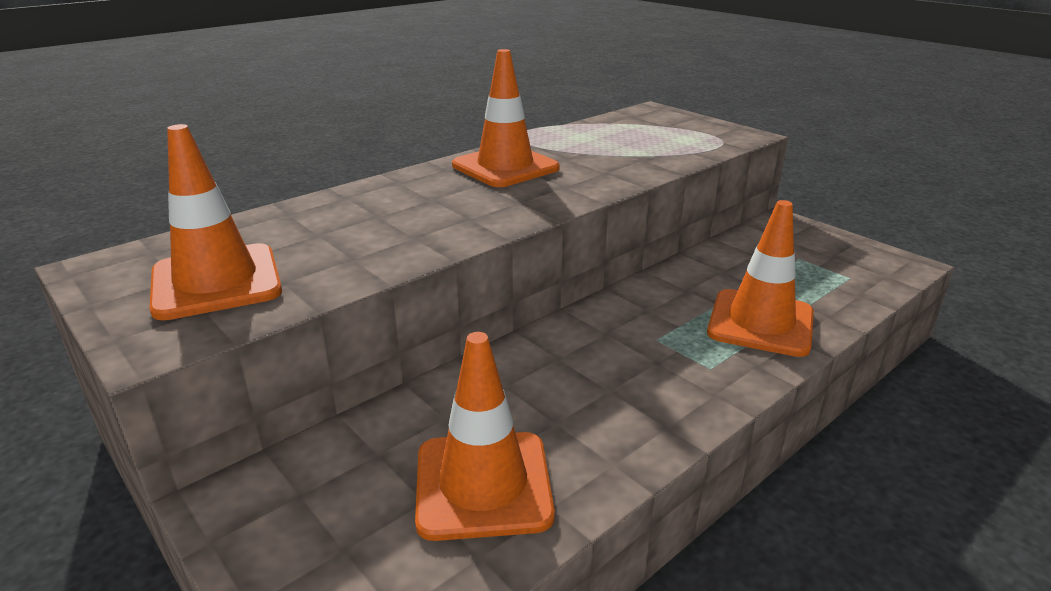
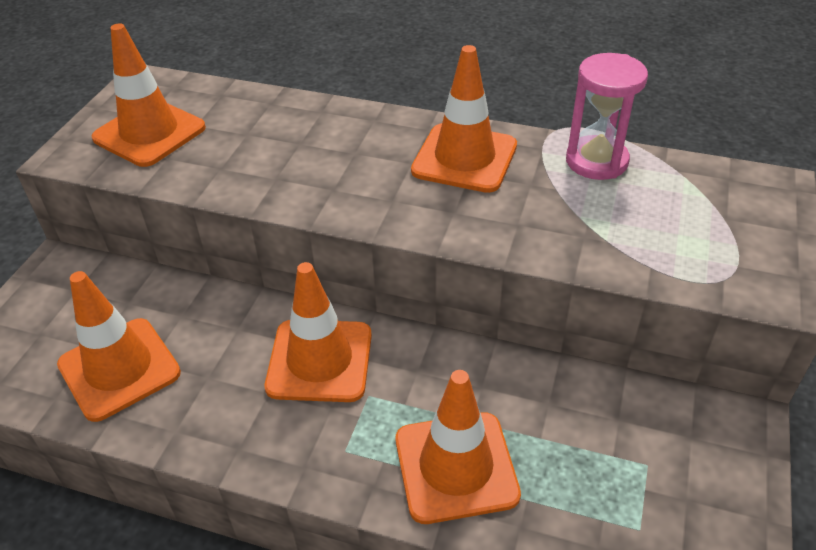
camera: 60 degrees right, 15 degrees up
none -> orange traffic cone [265,262,372,402]
none -> pink hourglass [566,53,648,180]

